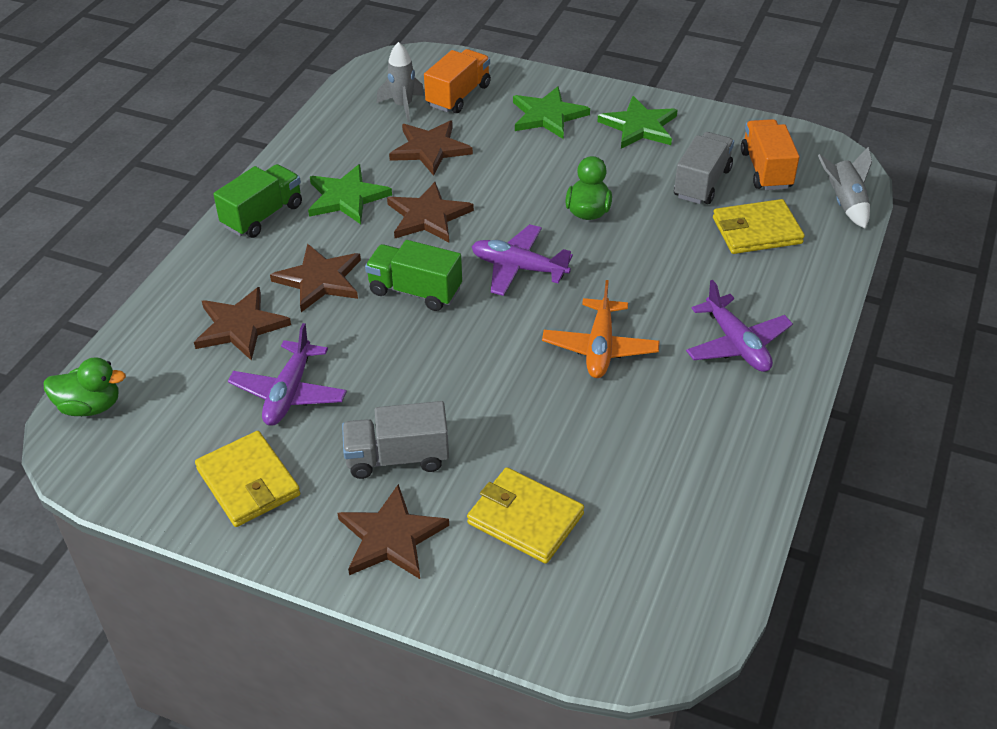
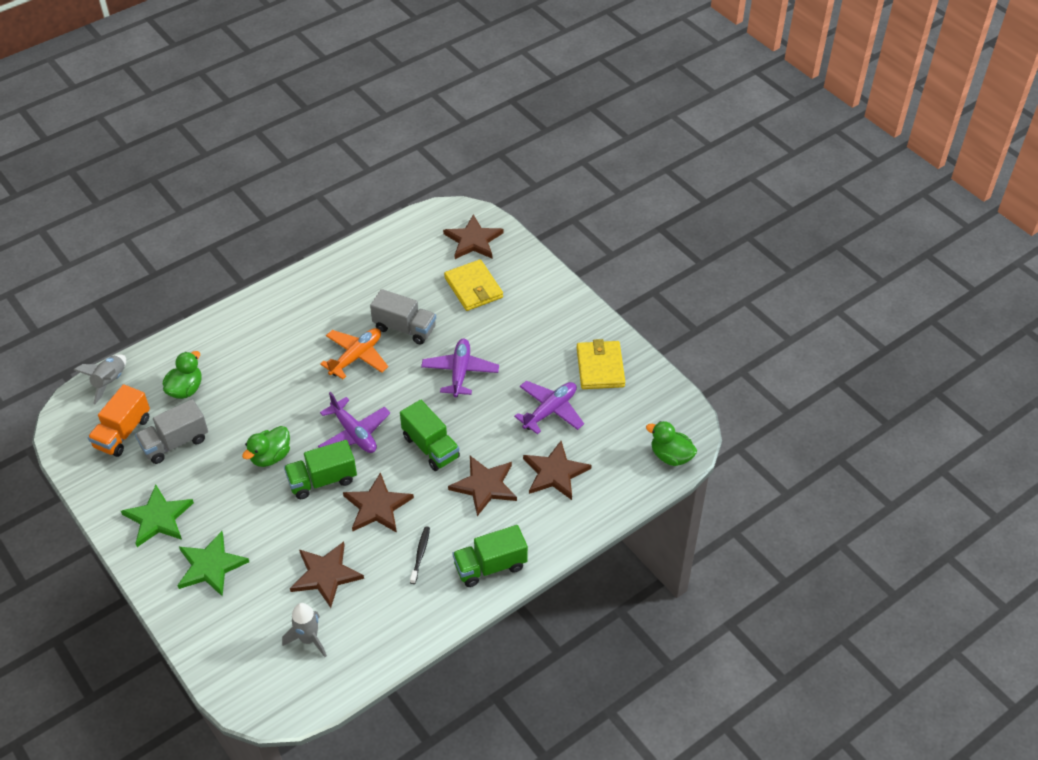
camera: 150 degrees left, 5 degrees up
green star [308,164,392,224] -> black toothbrush [410,526,430,584]
brown star [338,484,449,579] -> brown star moved to [443,214,504,259]
grey truck [342,401,449,479] -> grey truck moved to [370,289,436,345]
orange truck [424,49,491,113] -> none
purple plane [686,280,793,372] -> purple plane moved to [421,339,499,397]
yellow wallet [713,199,805,254] -> green duck [163,351,202,399]
none -> green truck [284,440,357,499]

